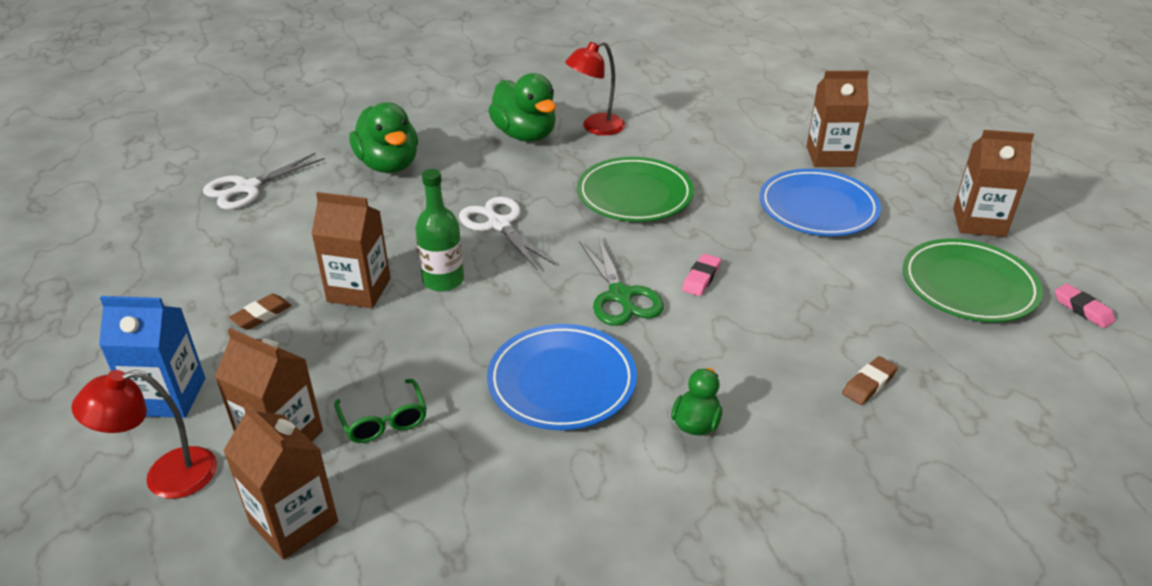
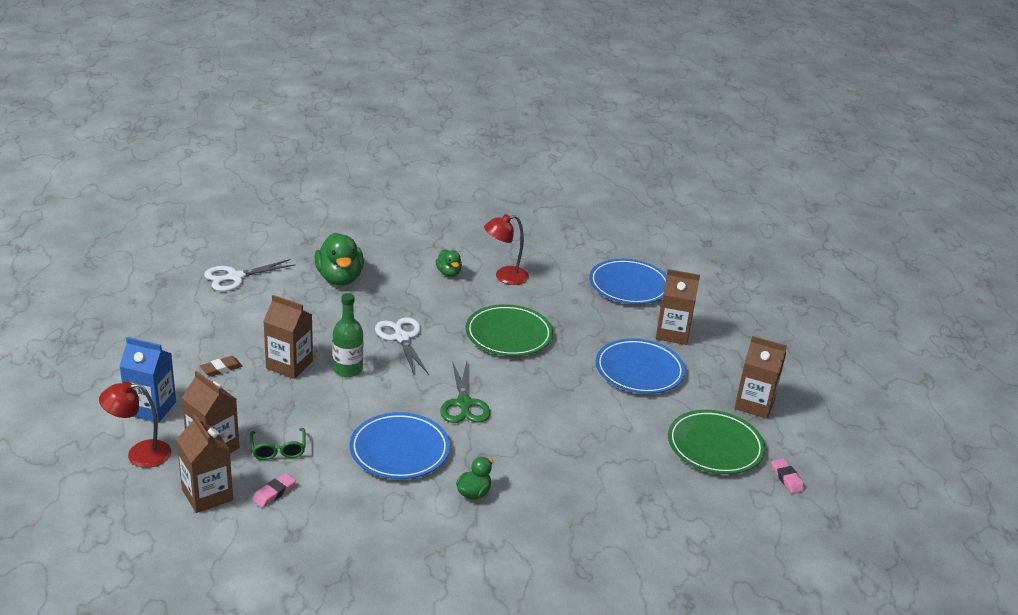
camera: 10 degrees right, 5 degrees down
green duck [488,73,556,142] -> green duck [435,249,462,277], size x0.54
pink eraser [682,254,721,296] -> pink eraser moved to [252,473,296,507]
brown eraser [842,356,898,405] -> none
none -> blue plate [589,259,667,304]

